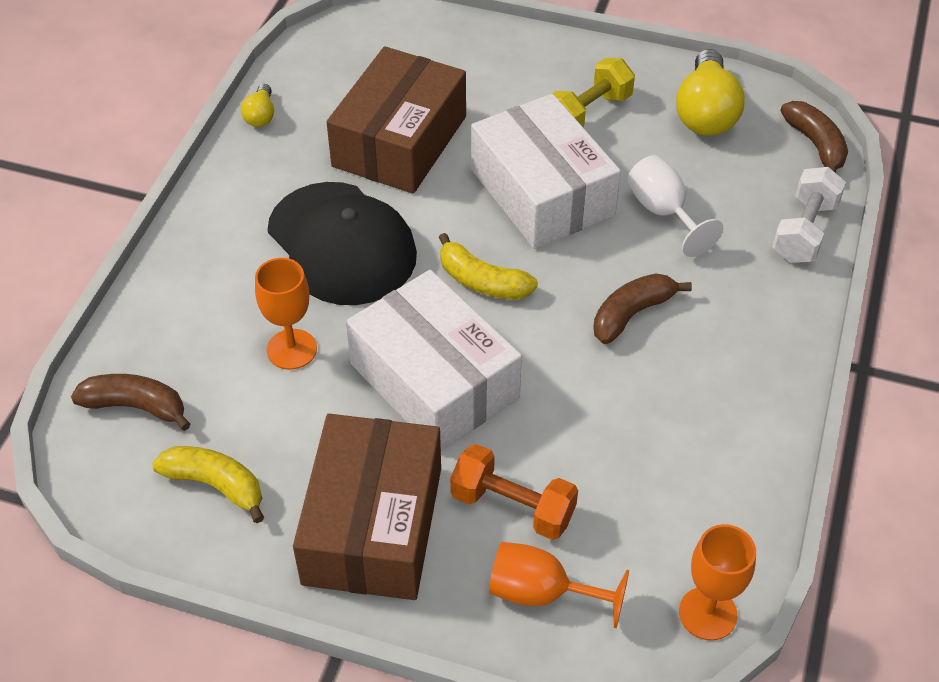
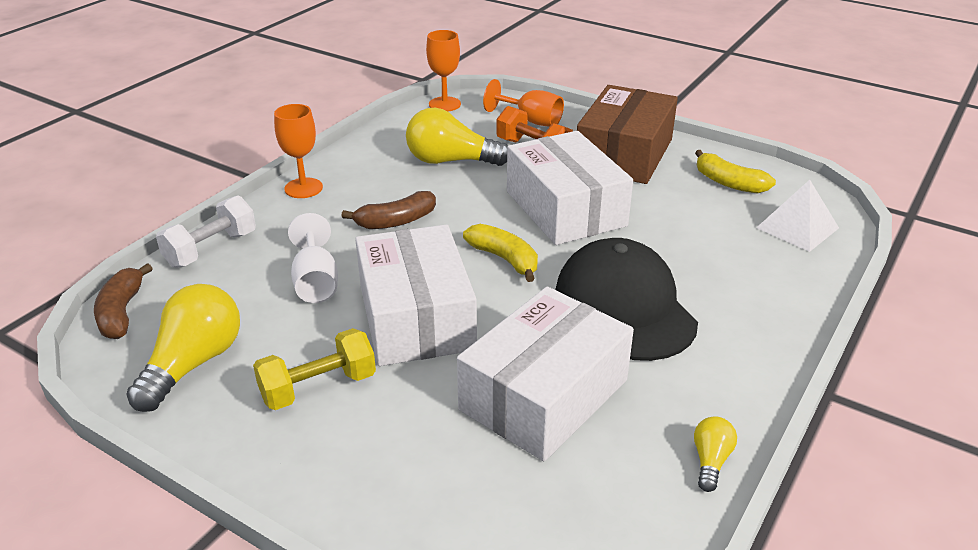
camera: 165 degrees left, 15 degrees down
brown banana [71,374,190,431] -> white pyramid [756,180,839,252]
orange goblet [255,258,317,370] -> orange goblet moved to [274,104,323,198]
brown box [327,46,466,194] -> white box [457,287,634,461]
none -> yellow light bulb [406,108,508,166]

